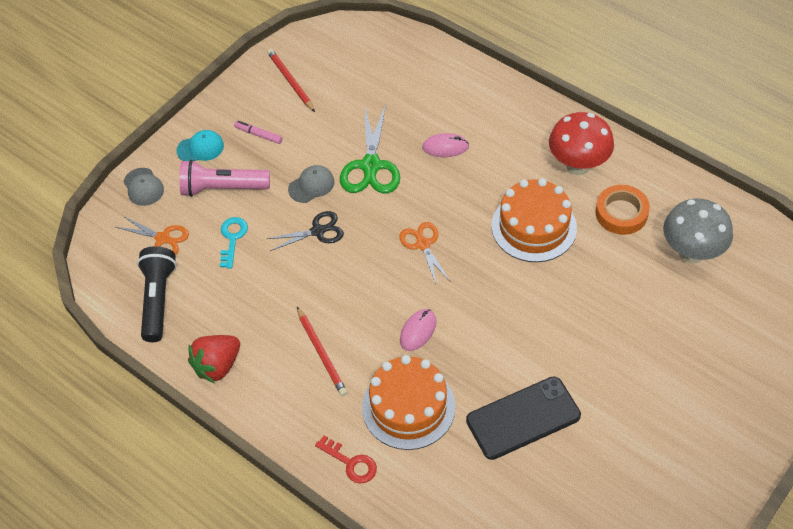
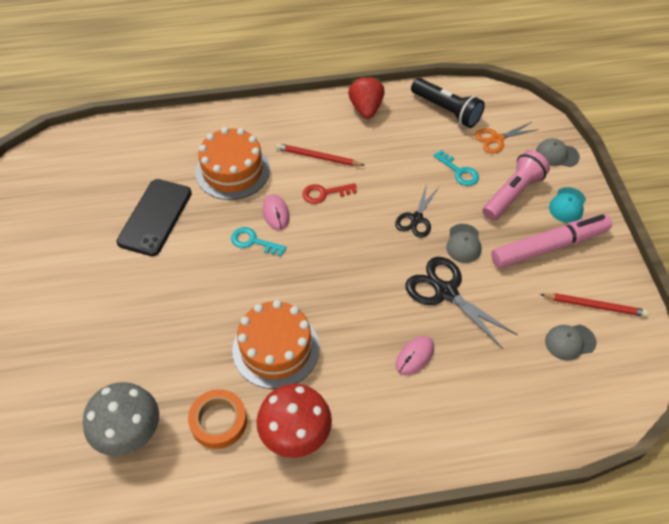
camera: 130 degrees right, 0 degrees up
pink marker [234,121,283,144] -> pink marker [491,214,612,268], size x2.43
red key [315,435,377,484] -> red key moved to [302,183,357,204]
green scissors [340,104,400,193] -> black scissors [405,257,518,349]
orange scissors [399,222,450,286] -> none
none -> turquoise key [231,227,286,256]
none -> grey cap [545,325,596,361]

